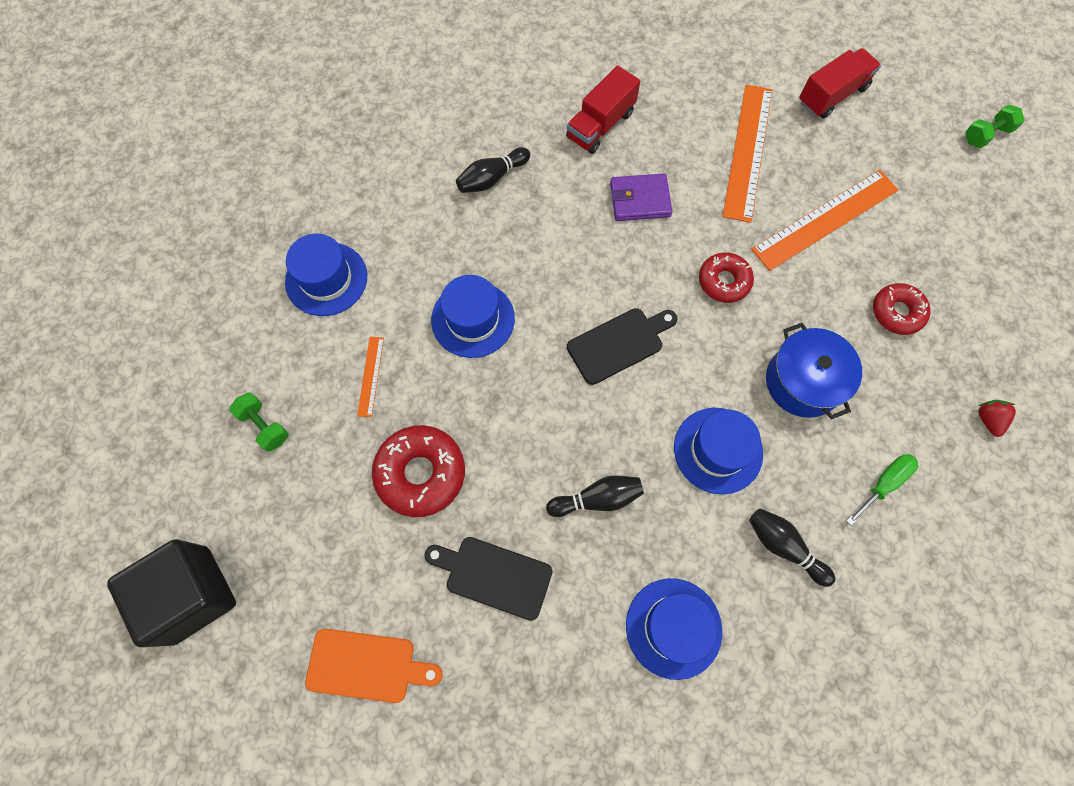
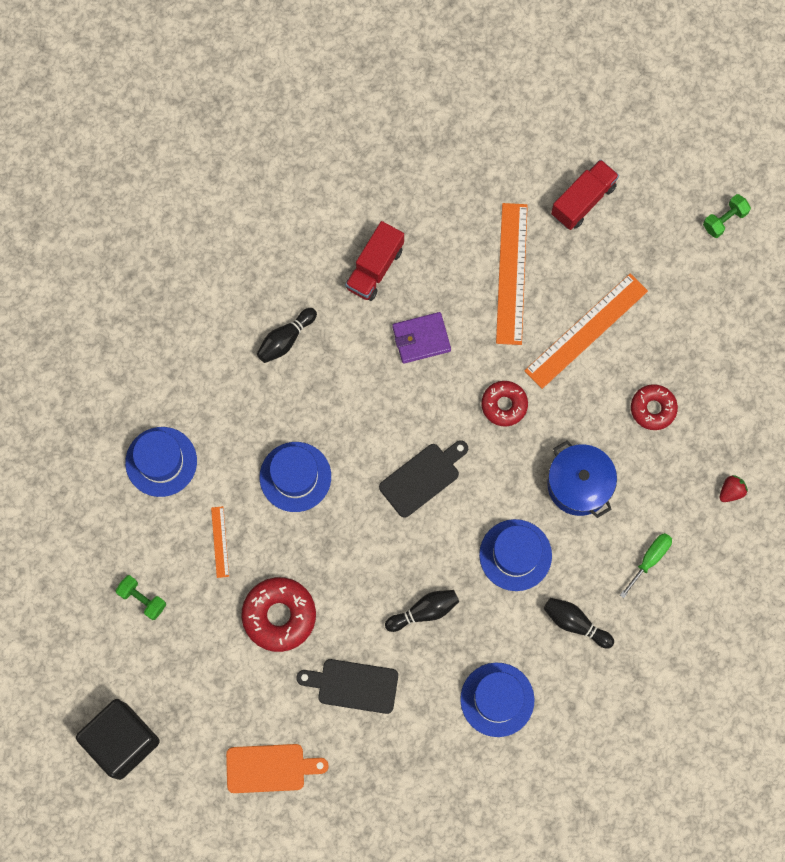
camera: 10 degrees left, 5 degrees up
red strawberry [978,400,1016,437] -> red strawberry turned 60 degrees clockwise [719,475,748,502]

